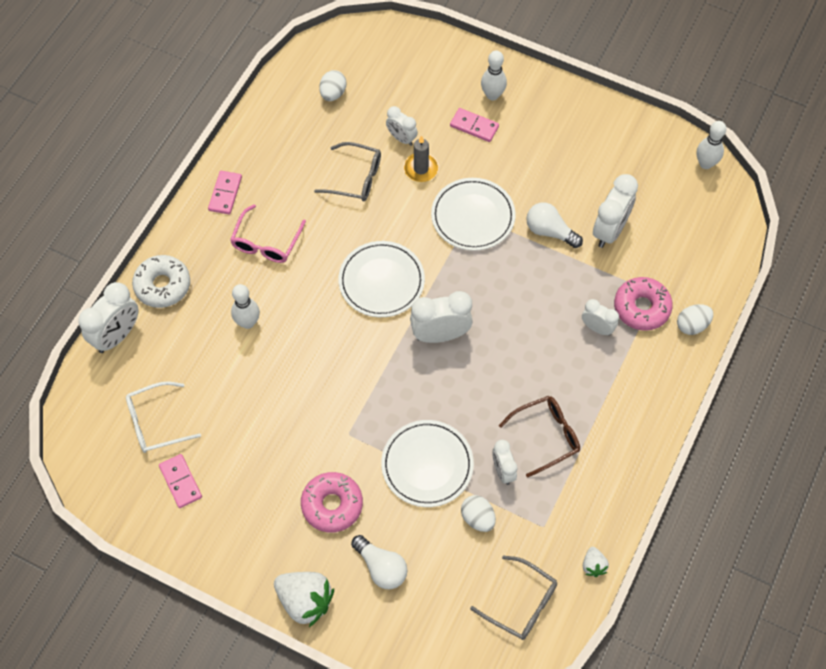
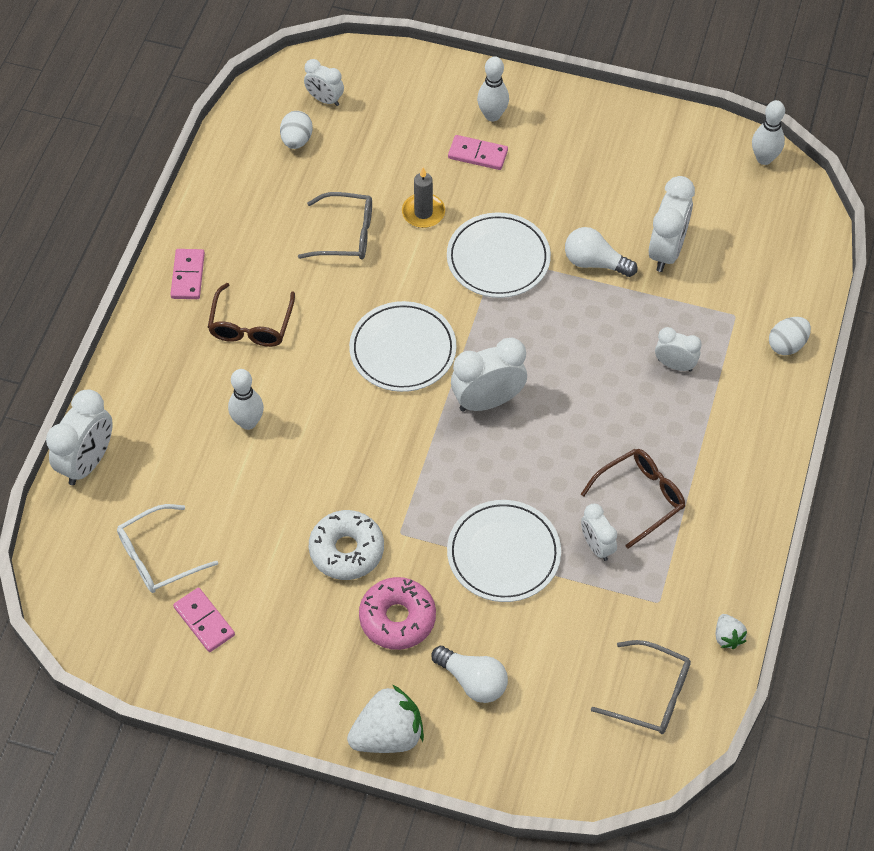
camera: 10 degrees left, 5 degrees down
white donut [132,255,190,308] -> white donut moved to [309,510,384,580]
pink glasses [230,205,306,263] -> brown glasses [208,283,295,347]
white strawberry [274,572,334,627] -> white strawberry turned 45 degrees counterclockwise [347,685,424,753]
white clock [386,106,418,146] -> white clock moved to [304,59,344,106]
white egg [461,495,496,532] -> none
pink donut [614,277,673,331] -> none

